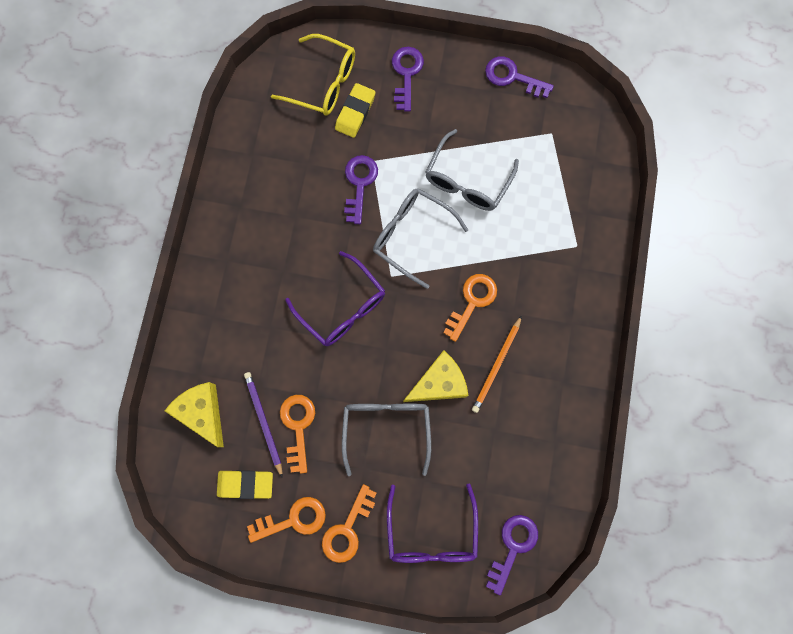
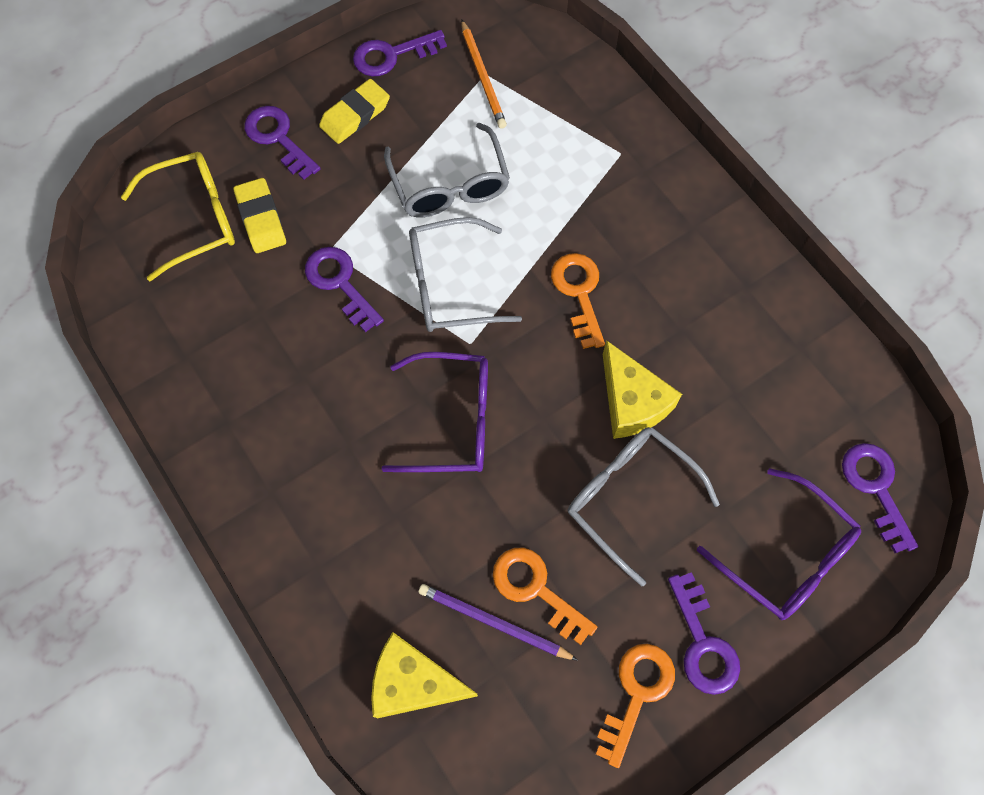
camera: 45 degrees left, 10 degrees down
yellow eraser [217,470,273,499] -> yellow eraser moved to [319,79,390,144]
orange key [322,484,377,563] -> purple key [668,572,740,695]
yellow cheese [403,350,469,402] -> yellow cheese turned 135 degrees clockwise [603,340,682,439]
orange pencil [472,315,522,413] -> orange pencil moved to [461,19,507,129]

